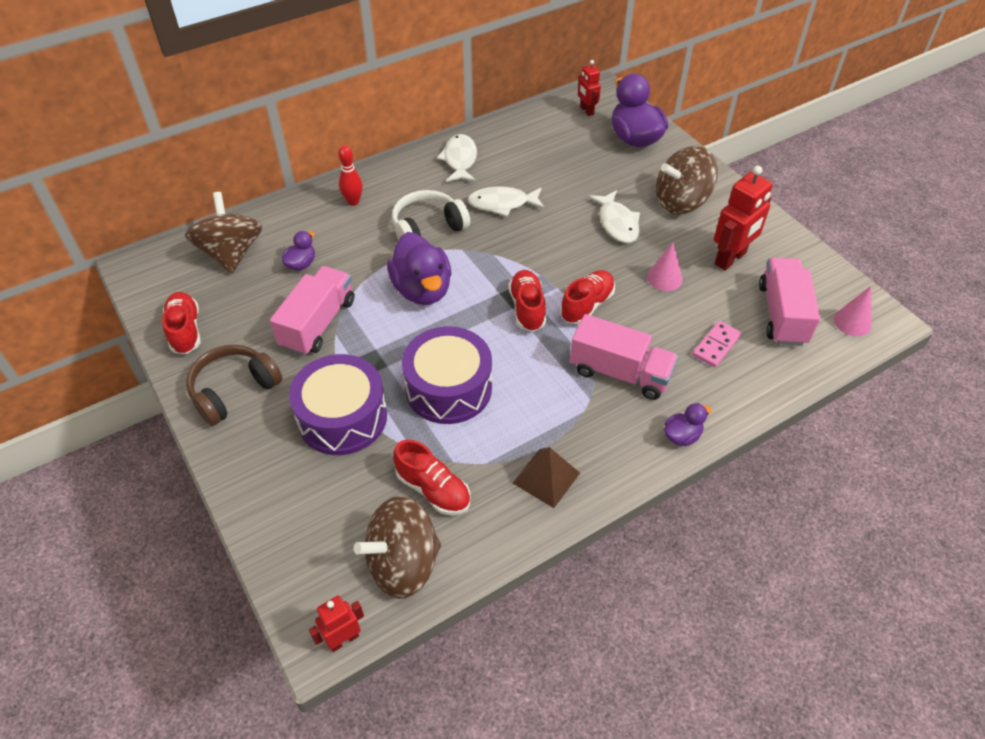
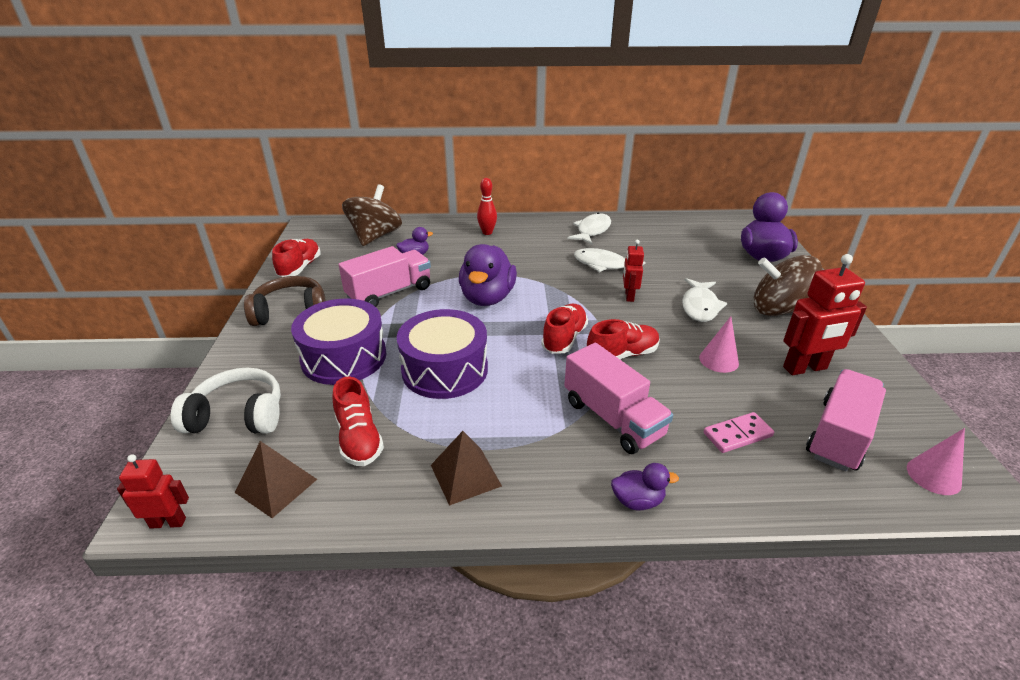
camera: 30 degrees right, 15 degrees down
brown spinning top [354,496,441,599] -> brown pyramid [235,441,317,518]
white headphones [392,190,470,240] -> white headphones moved to [171,368,281,434]
red robot [578,60,601,116] -> red robot moved to [623,240,644,302]

